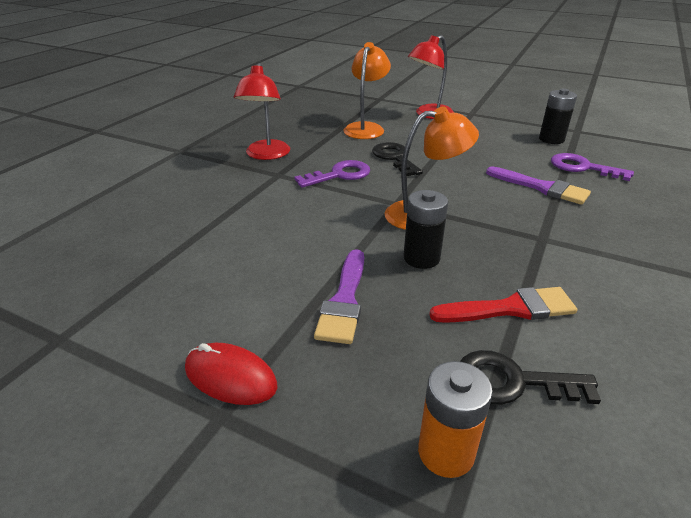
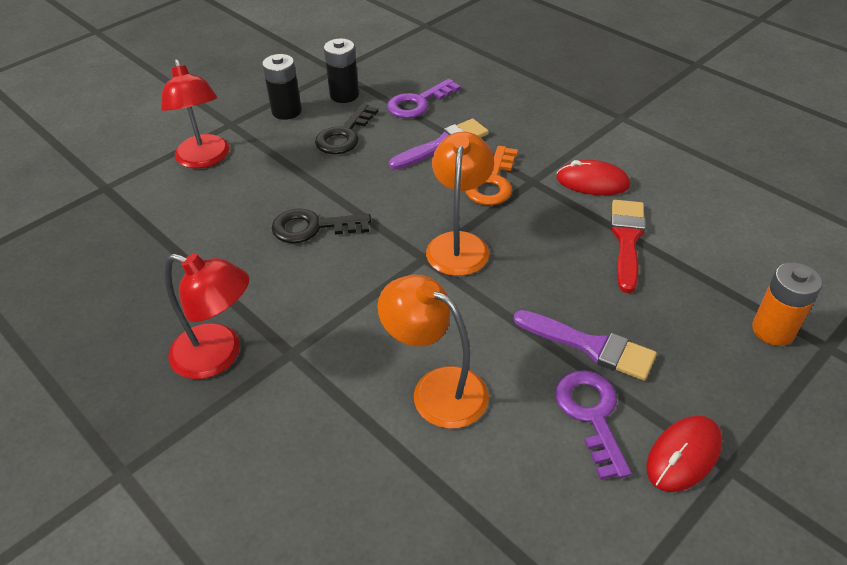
camera: 70 degrees left, 10 degrees up
purple key [294,160,370,188] -> purple key moved to [555,370,631,480]
orange lamp [343,42,391,139] -> orange lamp moved to [377,275,489,429]
black battery [403,190,448,269] -> black battery moved to [262,54,302,120]
black key [460,350,601,405] -> black key moved to [315,104,378,154]
none -> orange key [465,146,518,205]
none -> red mouse [556,160,630,195]

